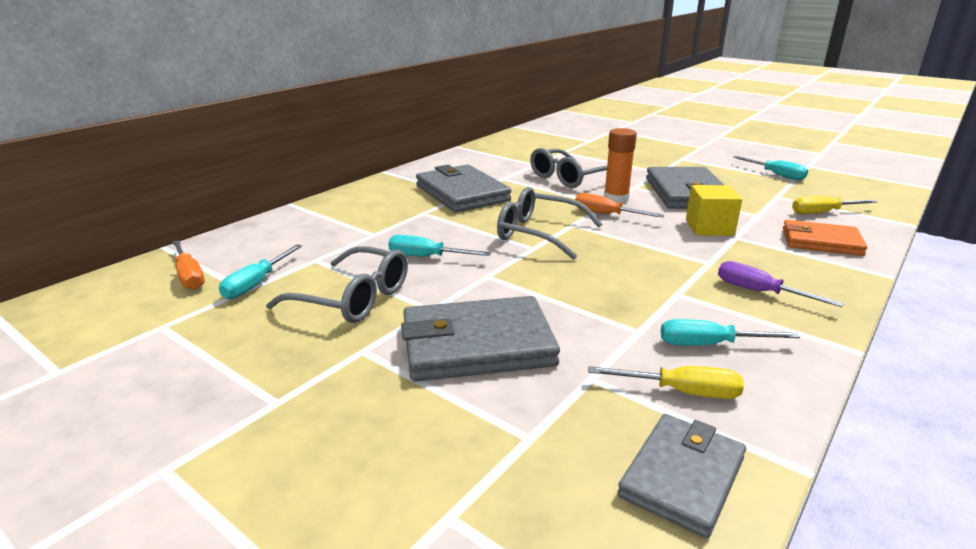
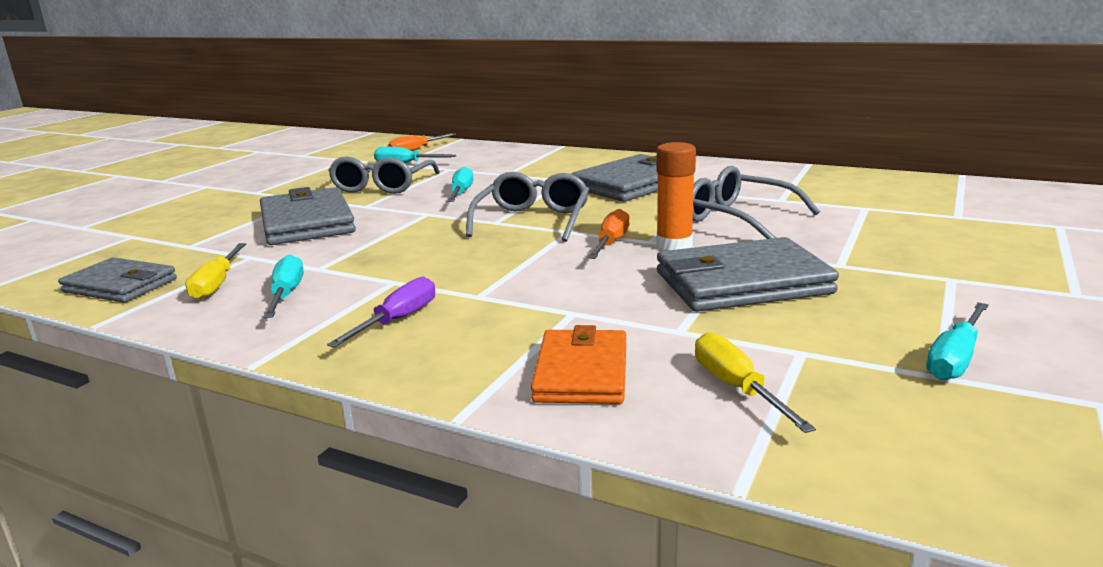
camera: 80 degrees right, 5 degrees down
yellow cube [686,185,742,236] -> none

